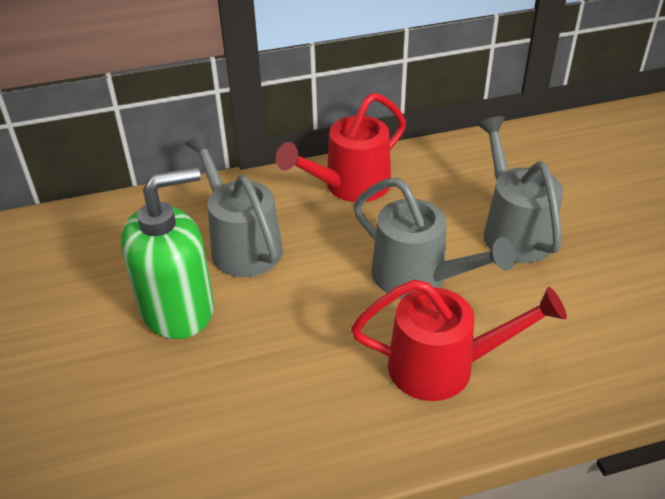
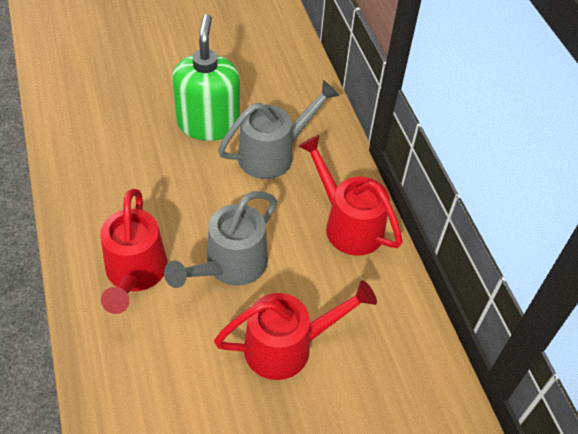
camera: 85 degrees right, 10 degrees up
green soap dispenser [121,167,214,339] -> green soap dispenser turned 150 degrees counterclockwise [172,14,240,141]
grey watering can [477,116,563,263] -> red watering can [214,280,377,380]

